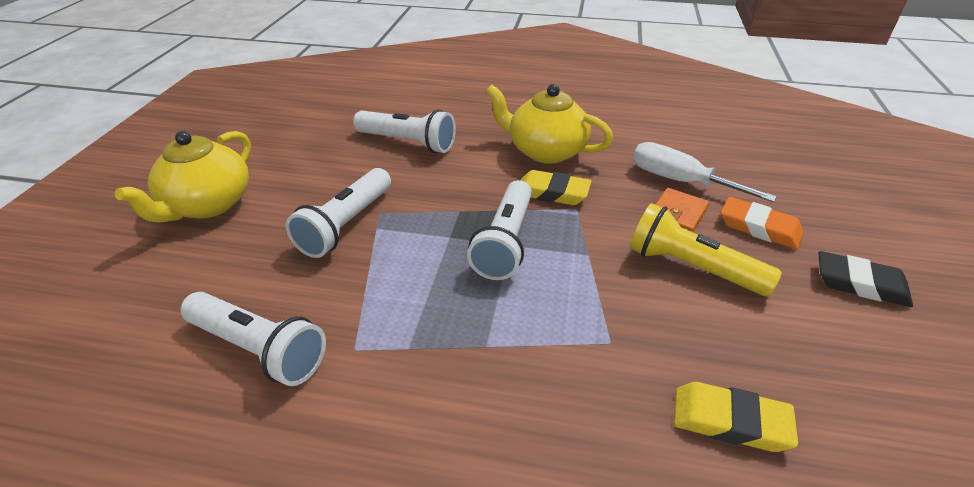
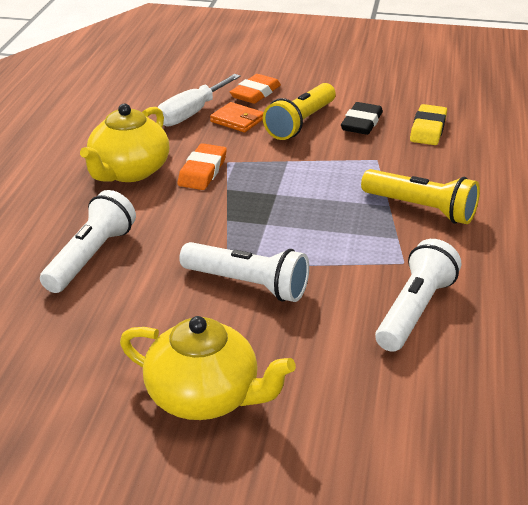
camera: 90 degrees left, 5 degrees down
white flashlight [467,180,532,280] -> none
yellow eraser [521,170,591,205] -> orange eraser [177,143,227,190]
black eraser [818,251,913,307] -> black eraser moved to [341,102,383,135]
none -> yellow flashlight [361,169,480,224]

